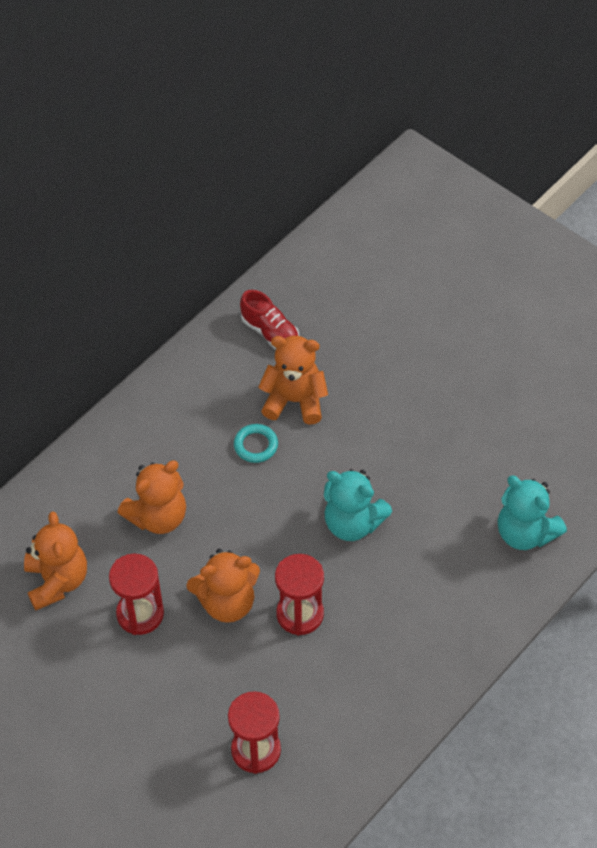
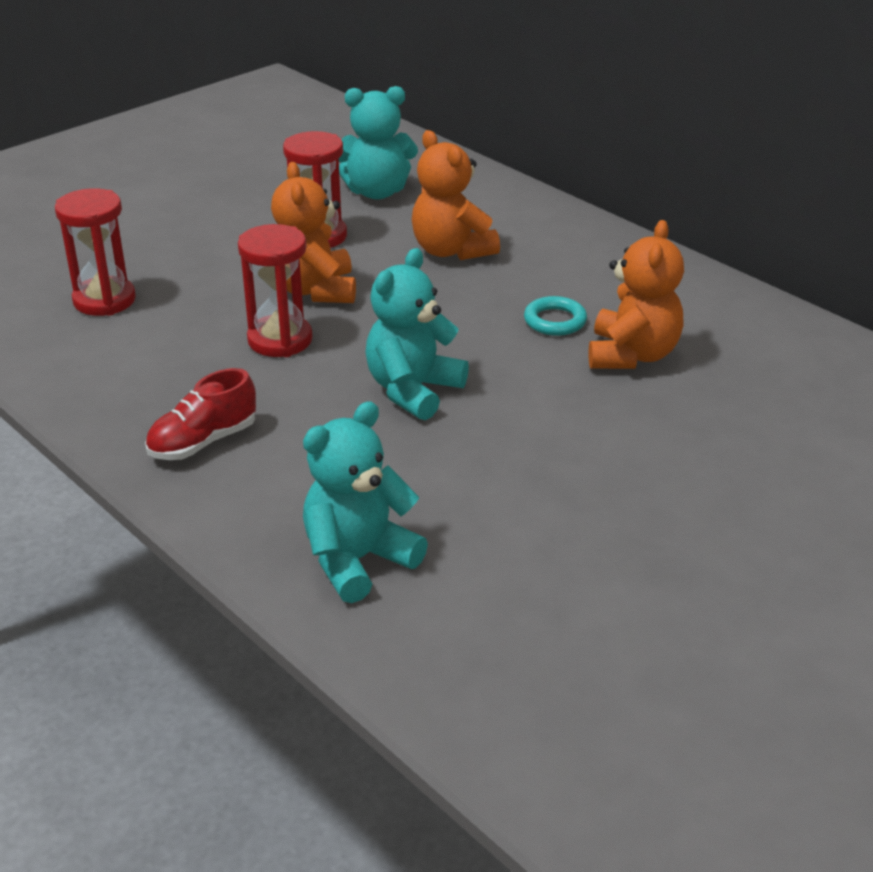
camera: 95 degrees right, 20 degrees down
orange teddy bear [24,511,87,610] -> turquoise teddy bear [339,86,418,199]
red shoe [240,290,300,350] -> red shoe moved to [145,368,256,460]

